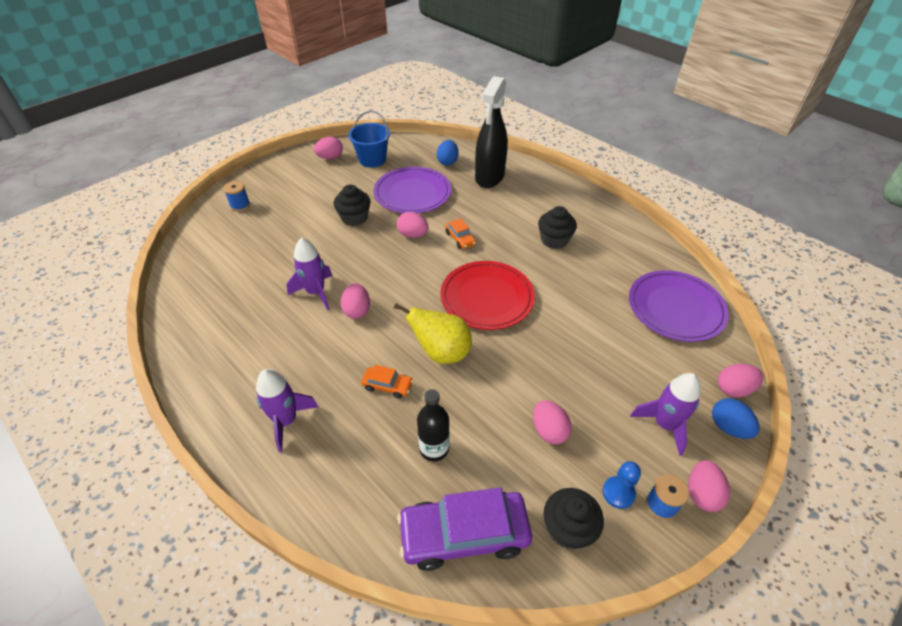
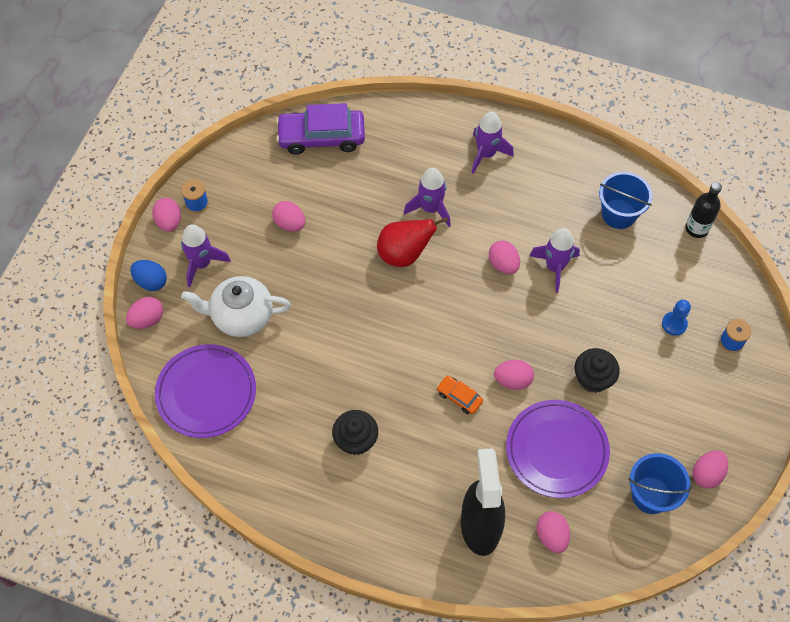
camera: 155 degrees right, 15 degrees up
orange car [361,365,413,399] -> purple rocket [404,168,451,227]
yellow pear [394,303,472,364] -> red pear [377,217,448,267]
purple car [397,487,532,571] -> purple car turned 150 degrees counterclockwise [276,103,365,155]
black bottle [417,389,449,461] -> black bottle moved to [686,182,722,238]
blue egg [437,140,459,166] -> pink egg [536,511,570,553]
red plate [441,261,535,330] -> none
black cupcake [543,488,604,550] -> none
blue pawn [602,461,641,509] -> blue pawn moved to [662,300,691,336]
none -> white teapot [181,276,291,337]
none -> blue bucket [599,172,653,229]

